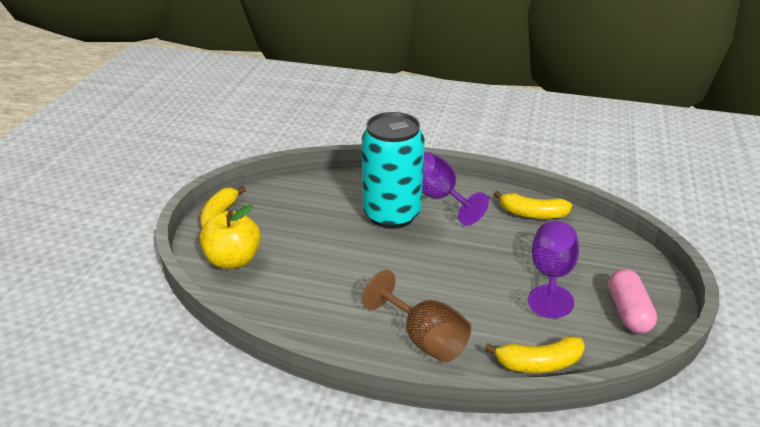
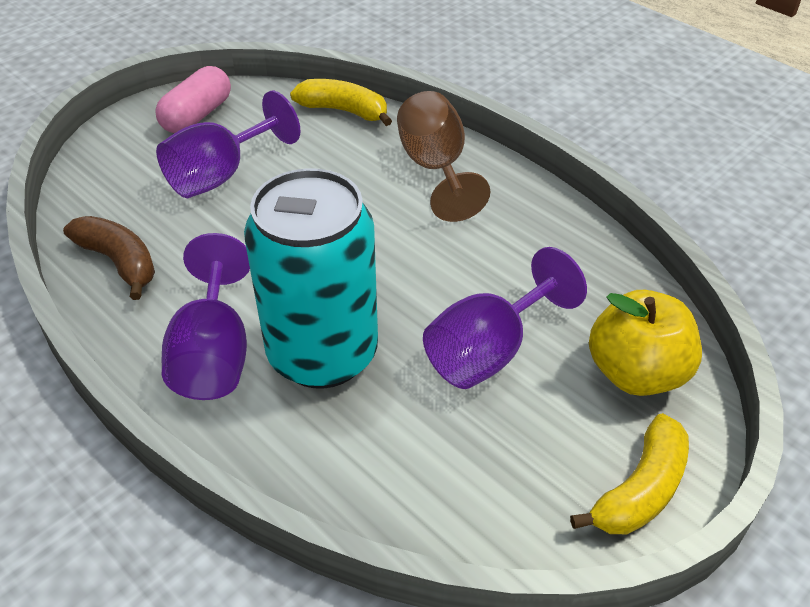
camera: 150 degrees left, 10 degrees up
yellow banana [493,191,572,219] -> brown banana [63,216,155,300]
none -> purple goblet [423,247,587,389]

